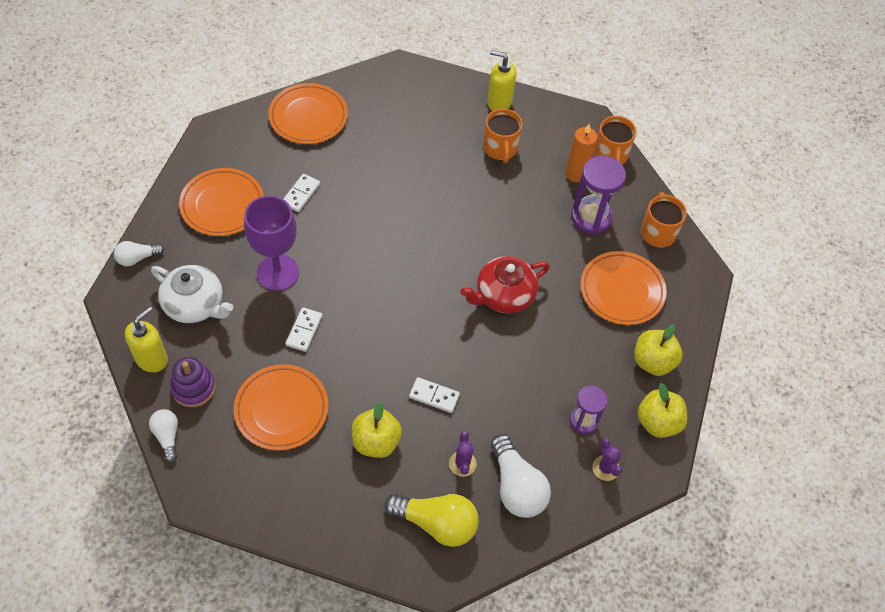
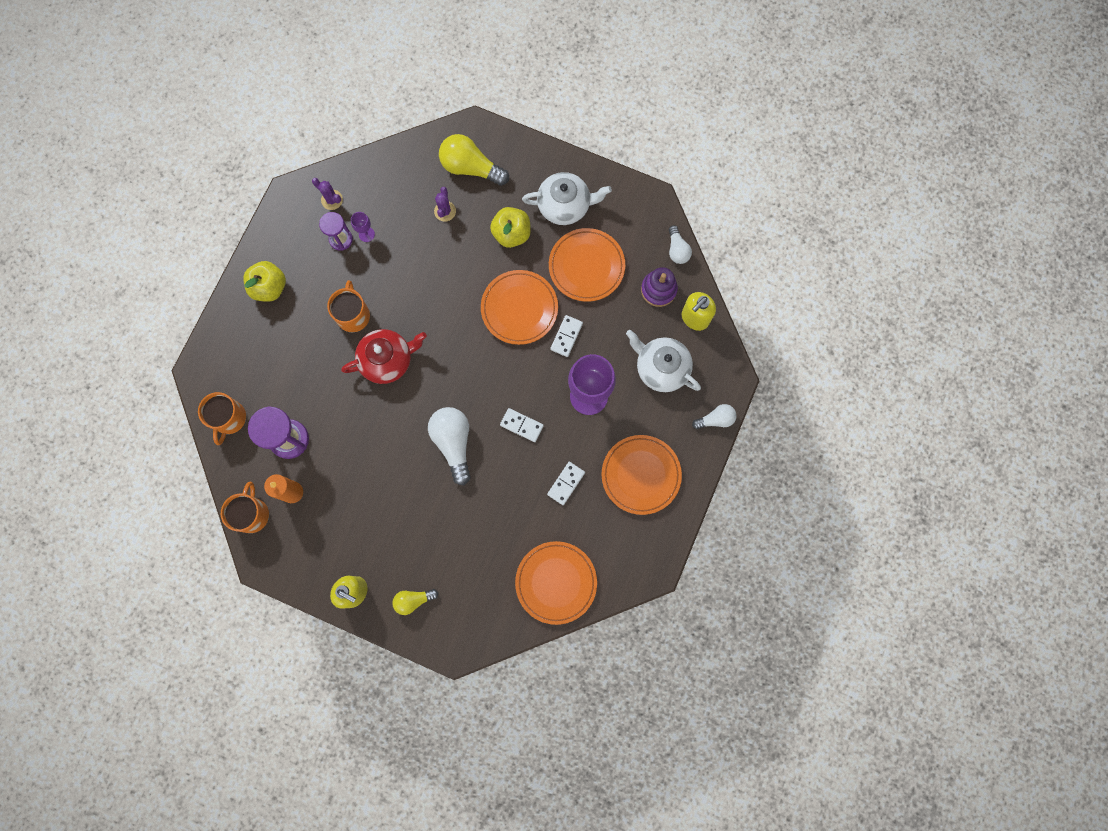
camera: 170 degrees left, 20 degrees up
white domino [409,377,460,413] -> white domino moved to [500,408,544,442]
orange mug [483,109,522,163] -> orange mug moved to [327,280,370,332]
white light bulb [491,434,551,518] -> white light bulb moved to [428,407,471,486]
orange plate [580,251,667,325] -> orange plate moved to [481,270,558,345]
purple cactus [592,438,622,481] -> purple cactus turned 45 degrees counterclockwise [312,178,343,210]
yellow apple [638,383,688,438] -> none
none -> purple goblet [351,212,375,242]
none -> yellow light bulb [392,589,438,615]
none -> white teapot [522,172,612,225]

